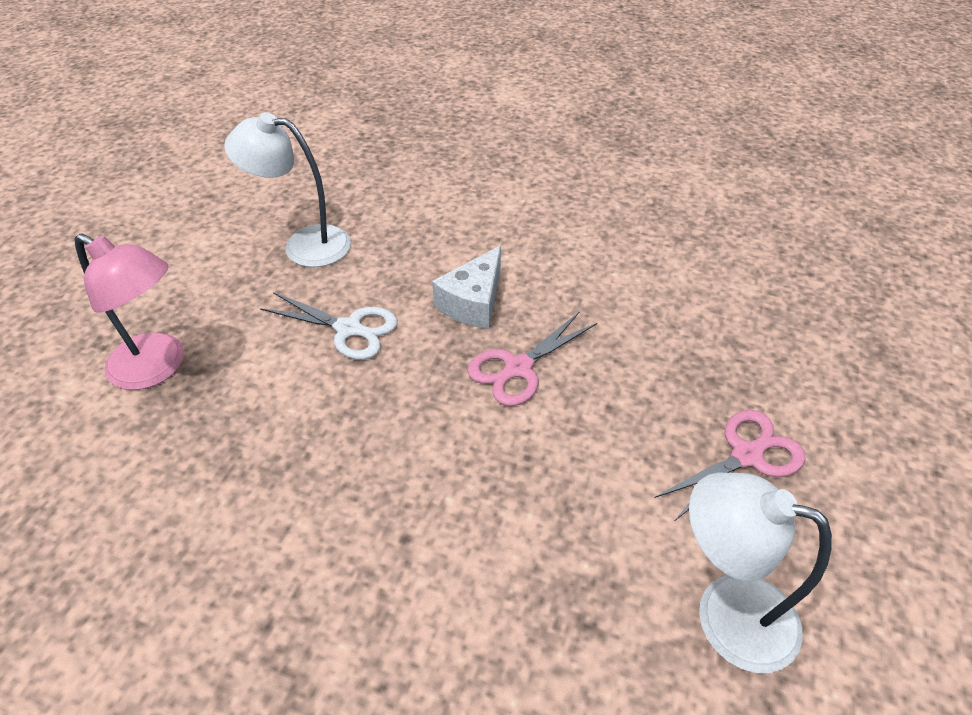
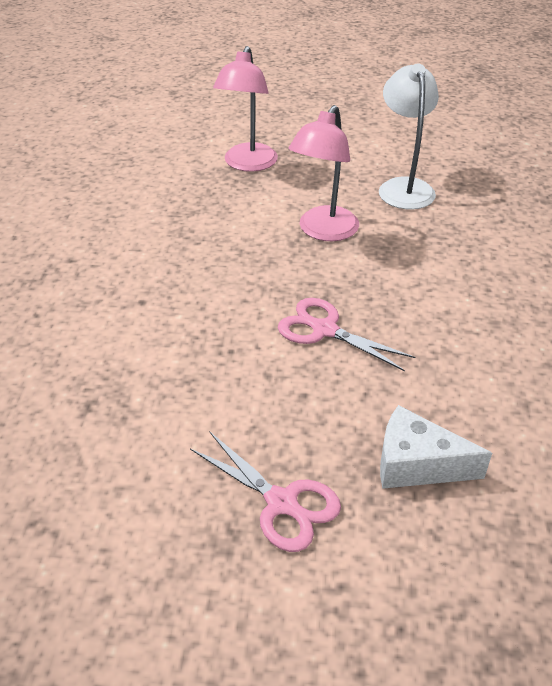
camera: 75 degrees right, 5 degrees down
white scissors [260,292,397,360] -> pink lamp [288,105,359,241]
white cheese [432,245,501,329] -> white cheese moved to [380,405,492,489]
white lamp [689,473,832,673] -> none

